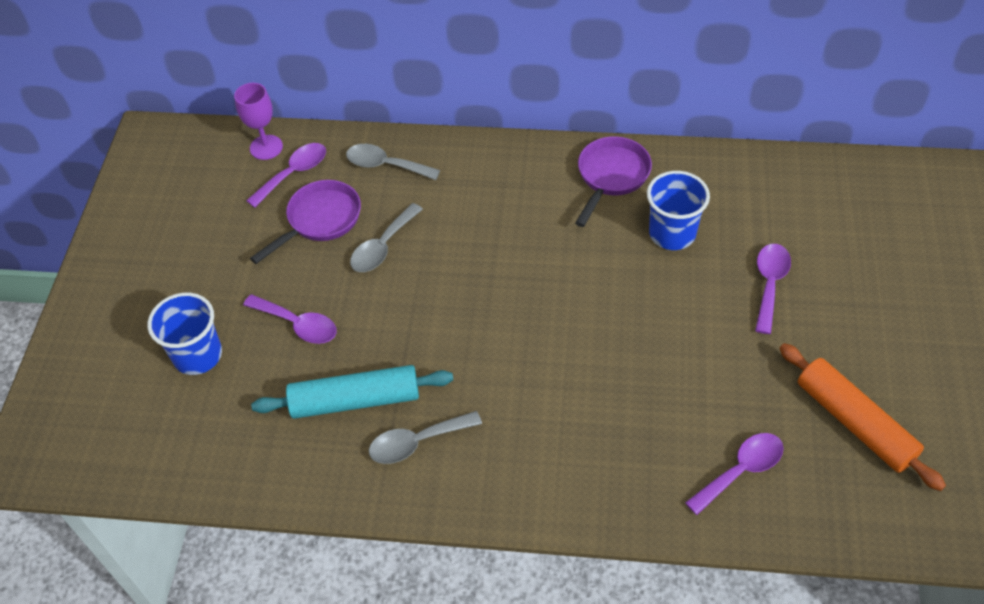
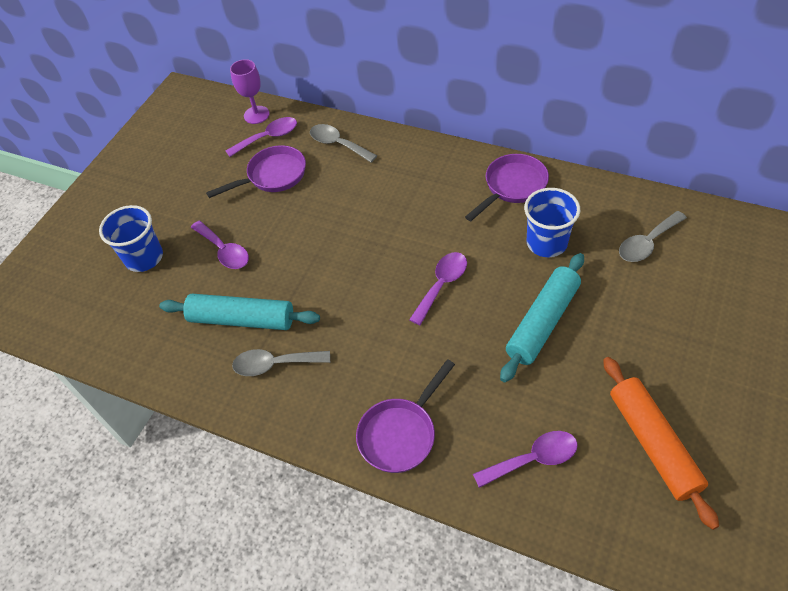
camera: 20 degrees right, 0 degrees up
grey spoon [350,203,423,272] -> grey spoon moved to [619,211,687,262]
purple spoon [755,244,791,334] -> purple spoon moved to [409,252,467,325]
none -> purple pan [356,359,455,473]
none -> turquoise rolling pin [500,253,584,383]

